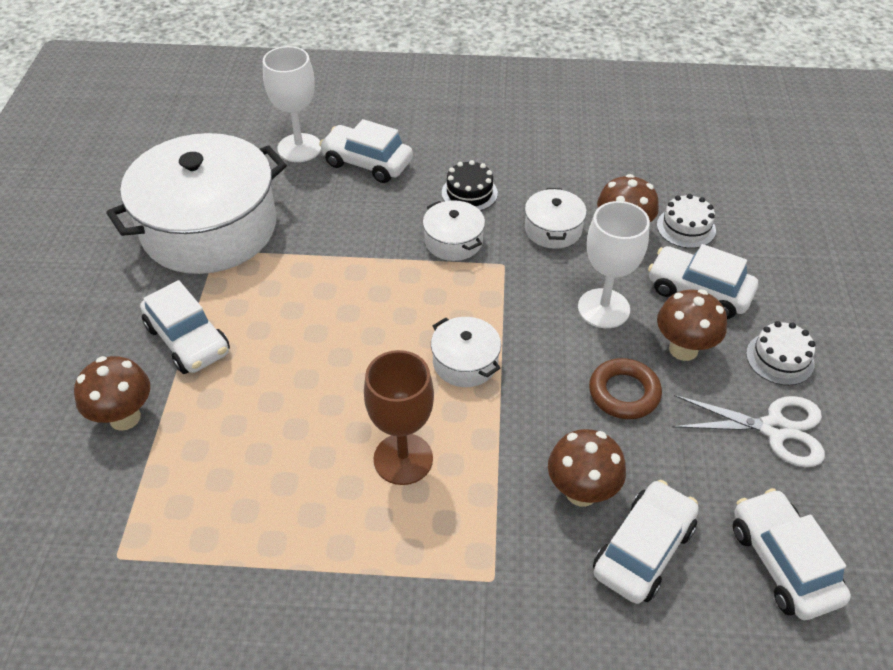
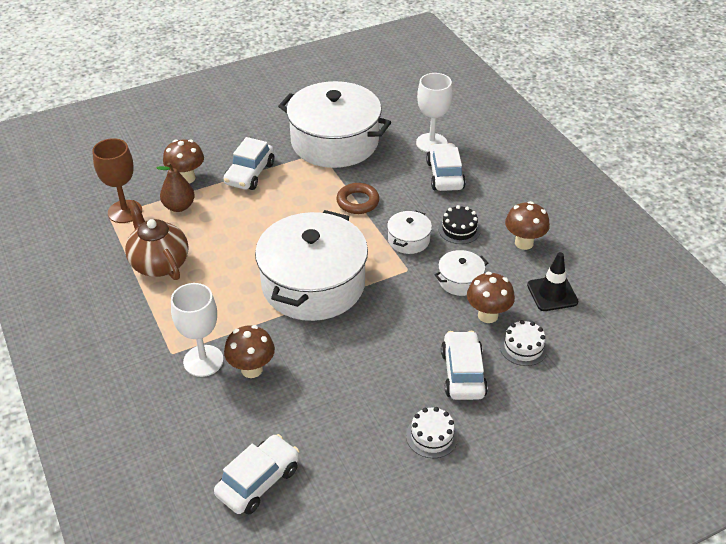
camera: 60 degrees right, 5 degrees down
brown goblet [364,350,434,485] -> brown goblet moved to [92,138,142,223]
white pot [431,317,501,387] -> white pot [255,210,368,321], size x2.34
white goblet [578,201,650,328] -> white goblet moved to [171,283,223,377]
brown ring [589,358,662,419] -> brown ring moved to [336,183,379,214]
white car [593,480,699,604] -> none
brown mushroom [657,289,727,361] -> brown mushroom moved to [505,201,550,250]
white scissors [672,395,825,467] -> none
none -> brown teapot [125,200,189,280]
none -> brown pear [156,163,195,212]
none -> black traffic cone [527,252,579,311]

